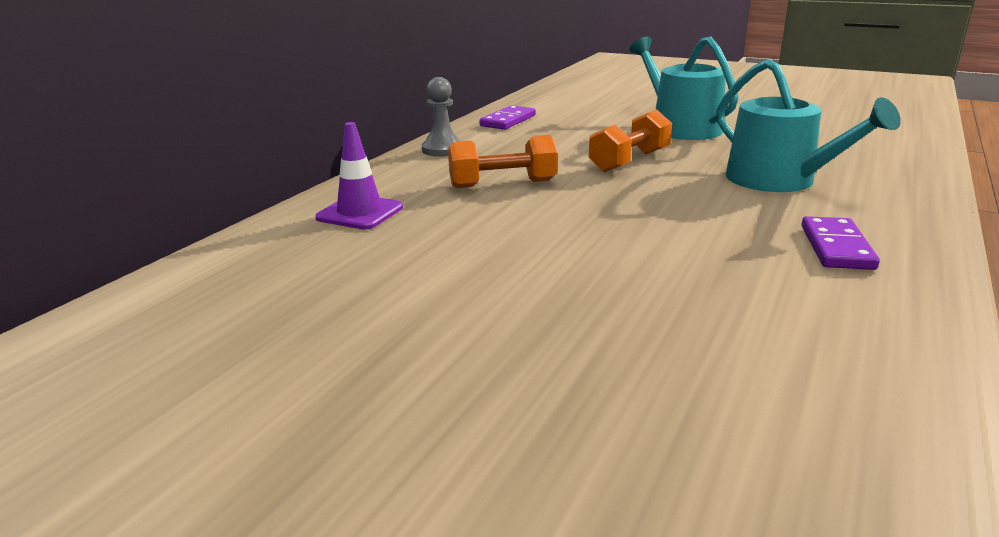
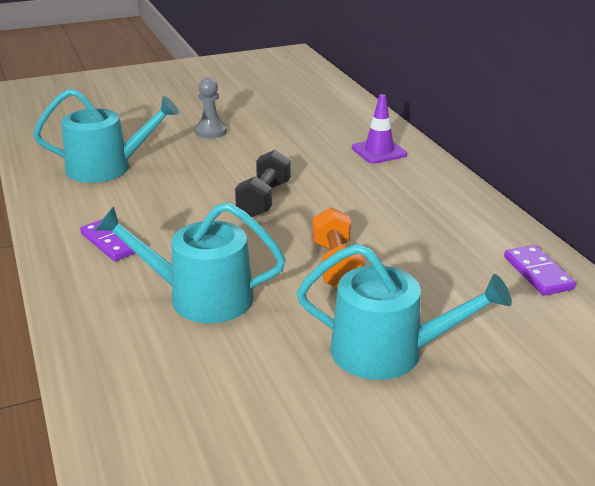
camera: 130 degrees right, 5 degrees up
grey pawn [422,77,460,157] -> grey pawn moved to [195,77,227,138]
orange dumbbell [448,135,558,188] -> none
none -> turquoise watering can [33,89,179,183]
none -> black dumbbell [235,150,291,217]

